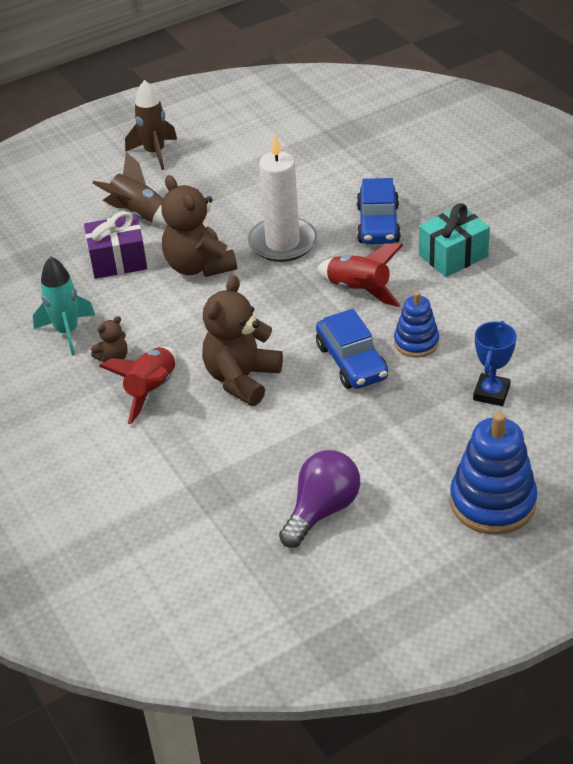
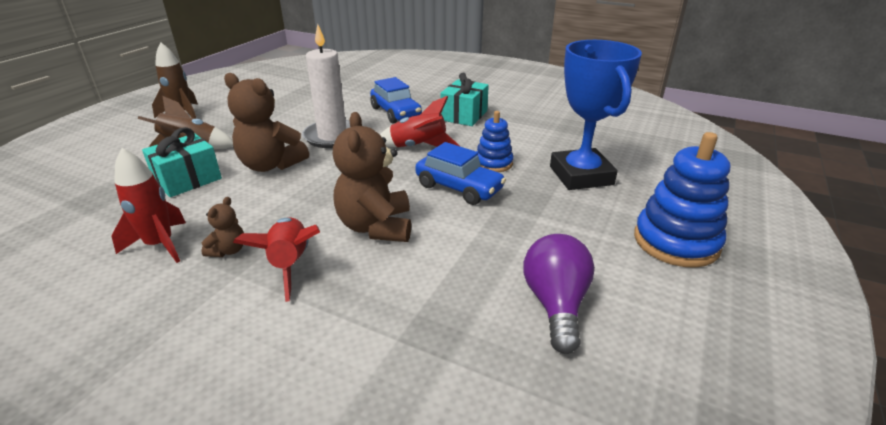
camera: 35 degrees left, 10 degrees down
turquoise rocket [33,256,95,356] -> red rocket [111,148,186,263]
purple gift [84,211,147,279] -> turquoise gift [142,127,222,197]
blue trophy [473,321,517,406] -> blue trophy [550,40,642,190], size x1.88

